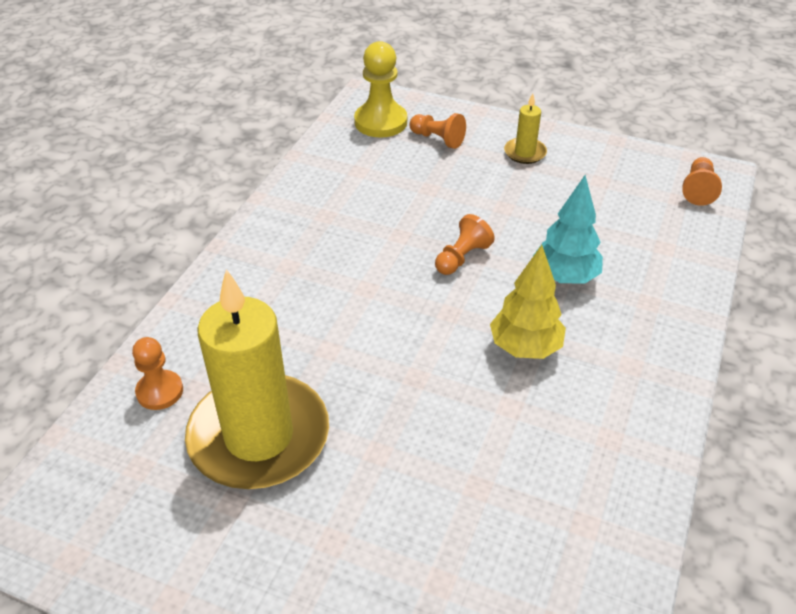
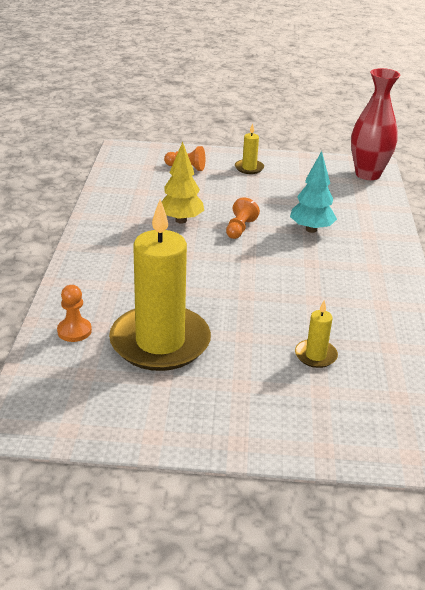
camera: 20 degrees left, 10 degrees down
yellow pawn [354,41,407,138] -> none
yellow tree [490,245,566,359] -> yellow tree moved to [162,142,204,224]
orange pawn [682,157,722,206] -> red vase [351,68,400,180]
none -> yellow candle [295,300,338,368]

